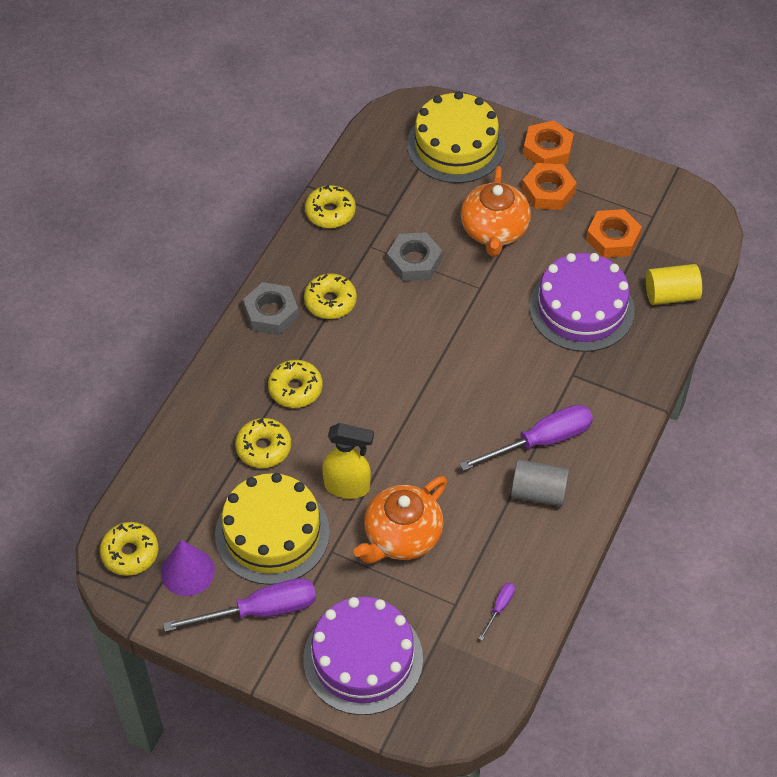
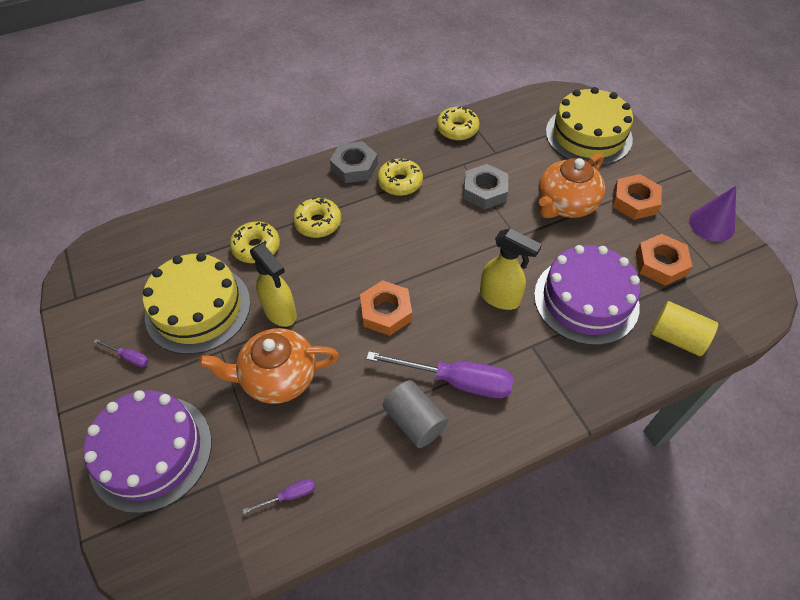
camera: 40 degrees right, 0 degrees up
yellow donut [100,522,158,576] -> none
purple cone [161,540,215,596] -> purple cone moved to [689,186,736,242]
purple screwdriver [163,578,316,632] -> purple screwdriver [94,339,149,367], size x0.45
orange nut [523,120,574,164] -> orange nut moved to [360,280,412,336]
none -> yellow spray bottle [480,228,542,310]

